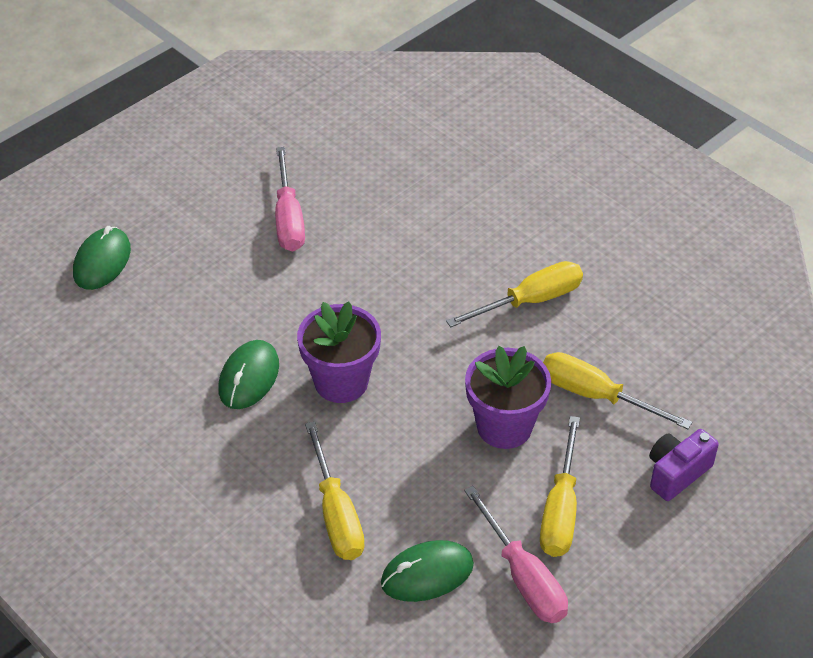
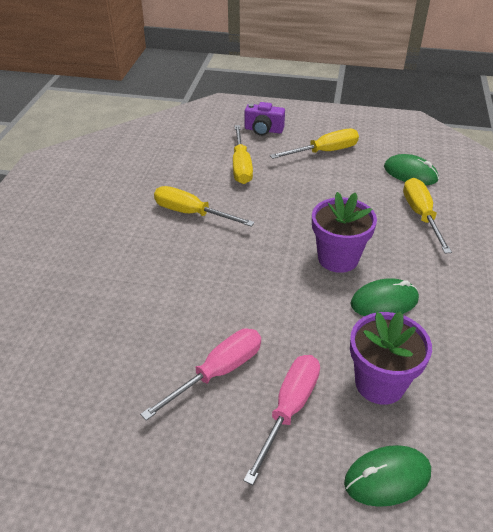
camera: 125 degrees left, 5 degrees down
yellow screwdriver [305,421,365,560] -> yellow screwdriver turned 45 degrees counterclockwise [403,178,452,254]
pink screwdriver [464,486,568,623] -> pink screwdriver moved to [243,355,320,485]
purple flower pot [465,346,551,449] -> purple flower pot moved to [350,311,432,405]

